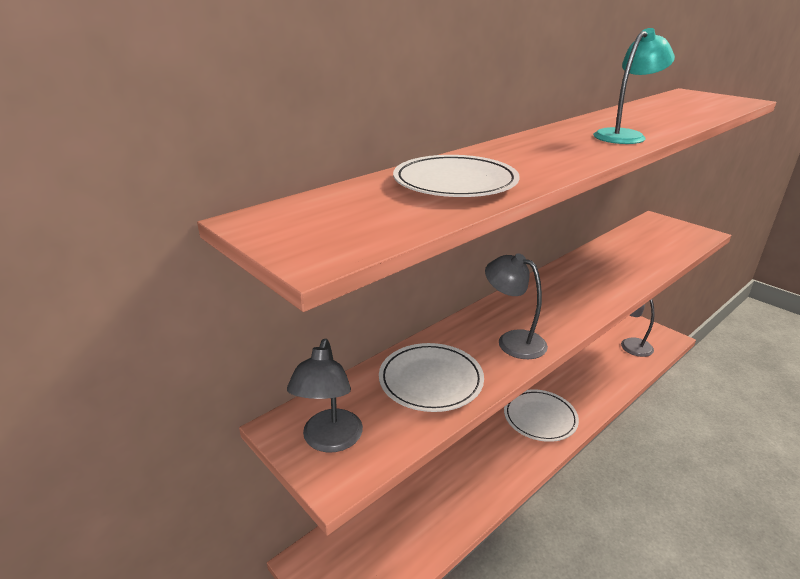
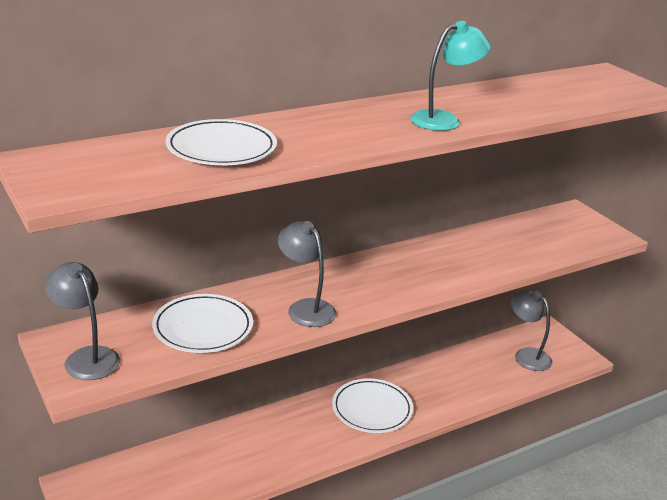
camera: 10 degrees right, 0 degrees up
grey lamp [287,339,363,452] -> grey lamp turned 120 degrees clockwise [45,262,120,380]

